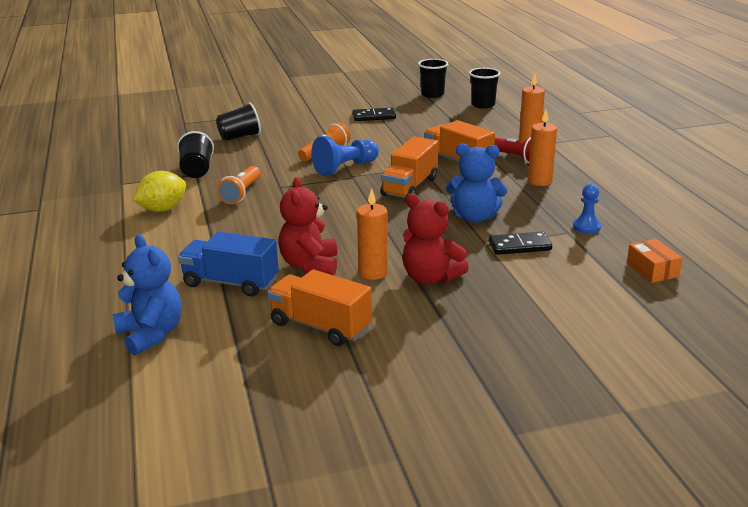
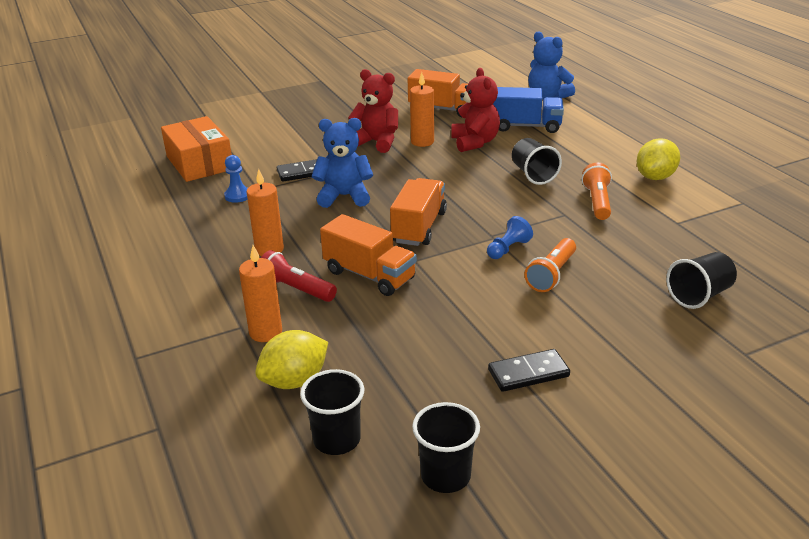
camera: 170 degrees right, 5 degrees up
black cup [177,131,214,178] -> black cup moved to [512,138,562,185]
blue pawn [311,136,379,176] -> blue pawn [487,216,533,259], size x0.60
orange box [627,239,682,283] -> orange box [161,116,232,182], size x1.86
none -> yellow lemon [255,330,328,389]

